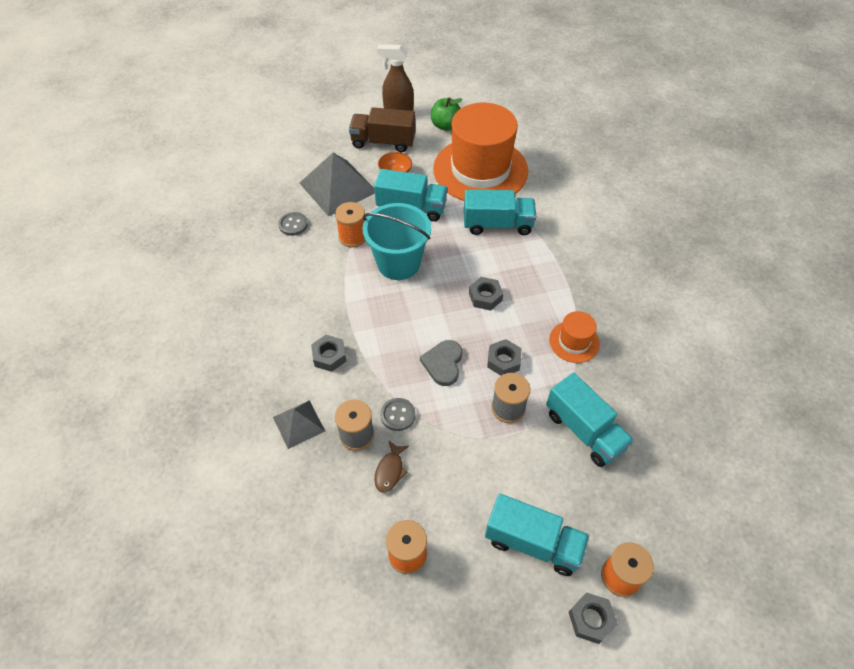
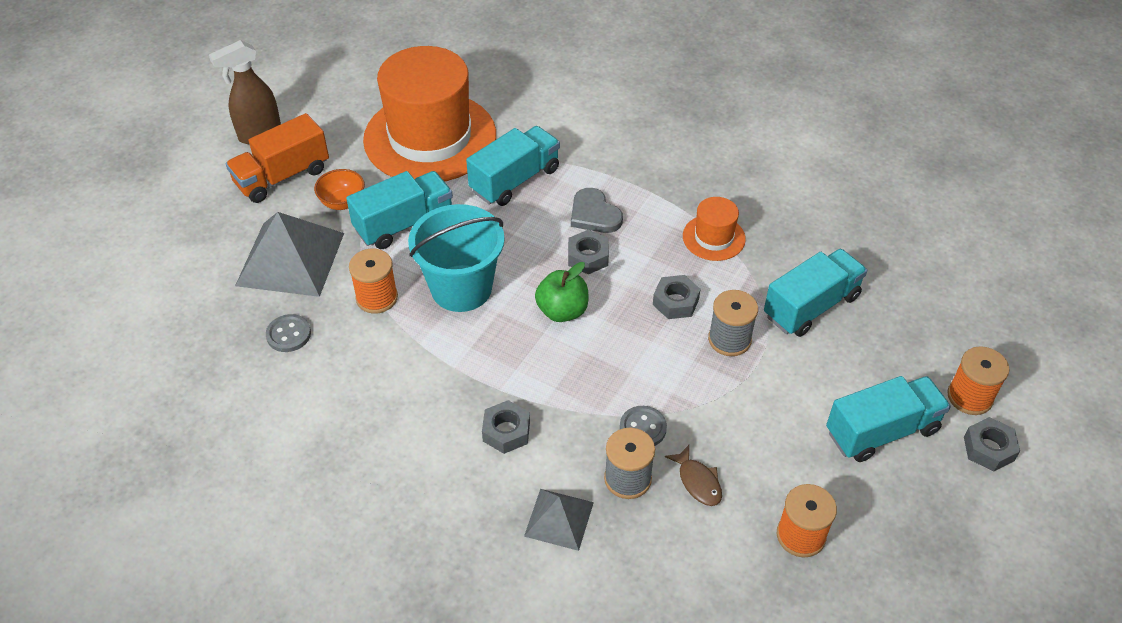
camera: 45 degrees left, 5 degrees down
brown truck [349,107,416,152] -> orange truck [225,113,329,203]
grey heart [420,340,462,386] -> grey heart moved to [571,188,623,233]
green apple [431,98,463,131] -> green apple moved to [535,262,588,322]
turquoise truck [546,372,634,467] -> turquoise truck turned 45 degrees counterclockwise [764,249,867,337]

